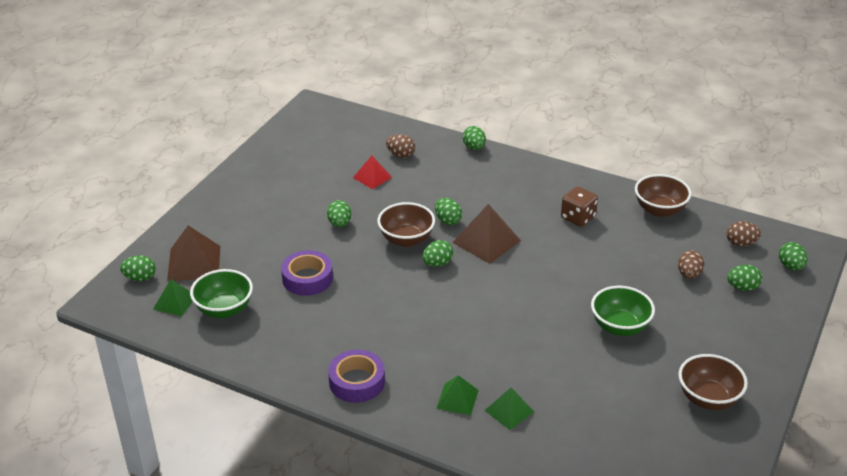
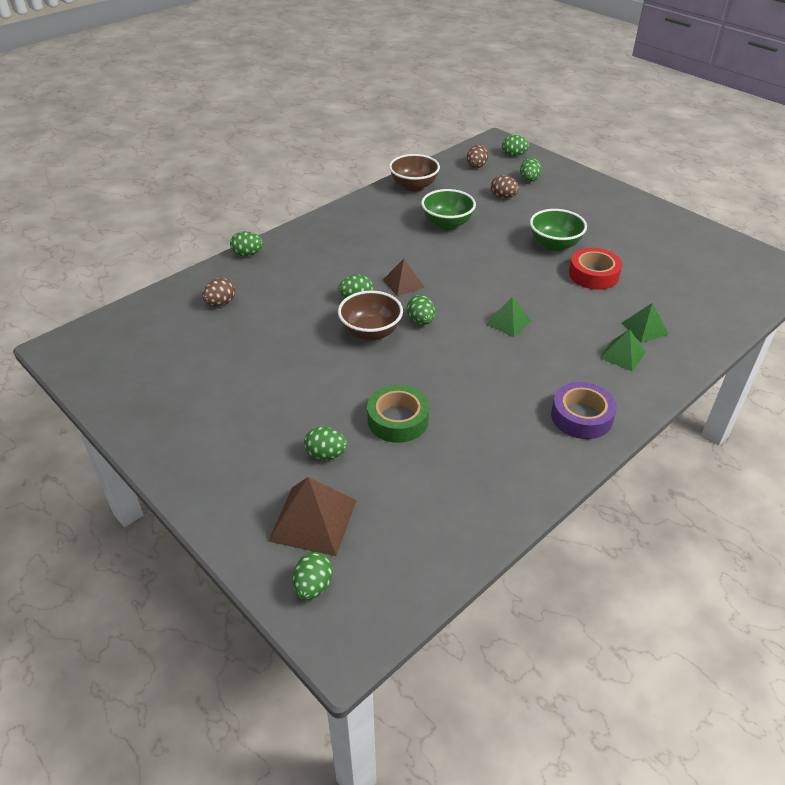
camera: 70 degrees left, 5 degrees up
green pyramid [153,279,193,316] -> green pyramid moved to [486,297,531,337]
green bowl [190,269,253,318] -> green bowl moved to [421,189,476,230]
purple tape [281,250,333,296] -> green tape [367,385,429,443]
green egg [327,200,351,227] -> green egg moved to [304,427,348,460]
red pyramid [353,155,392,189] -> none
brown pyramid [452,204,521,264] -> brown pyramid [383,259,425,296], size x0.61
brown dice [561,186,598,227] -> none
brown bowl [678,354,748,410] -> none
none -> red tape [569,248,622,290]

